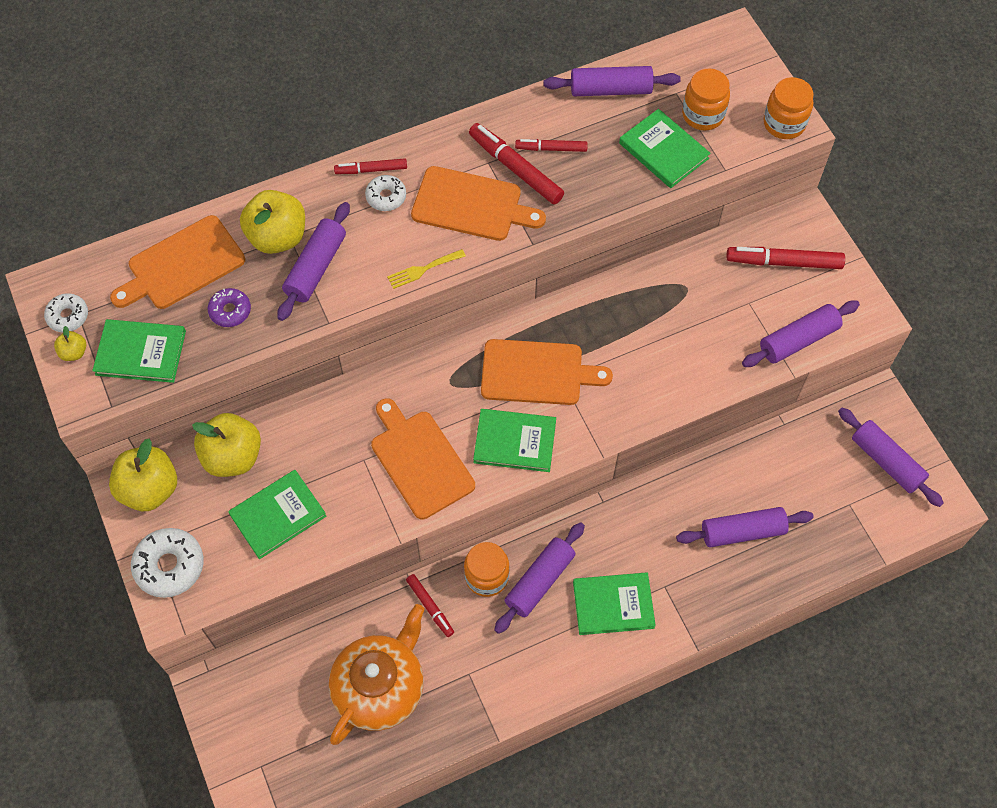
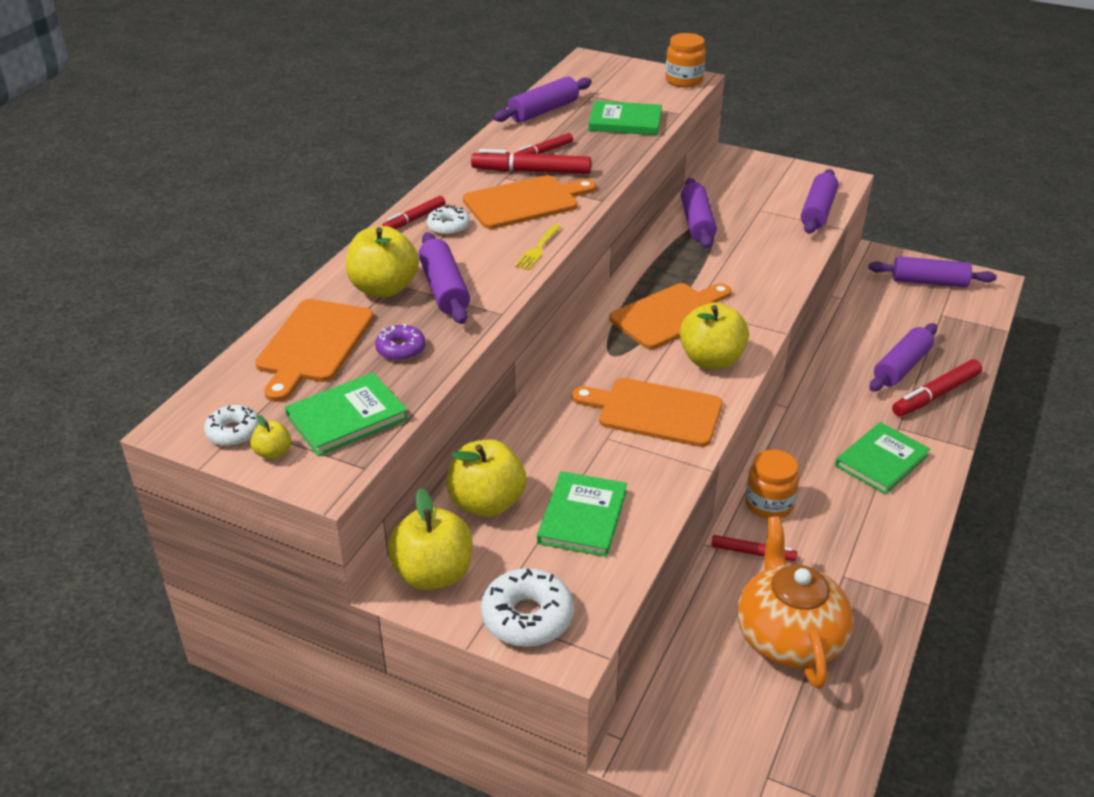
camera: 40 degrees left, 25 degrees down
green book [473,409,556,472] -> yellow apple [680,302,749,369]
purple rolling pin [494,522,585,634] -> purple rolling pin moved to [681,178,717,248]
orange jar [682,68,730,130] -> none
red marker [726,247,845,269] -> red marker moved to [892,359,982,416]

